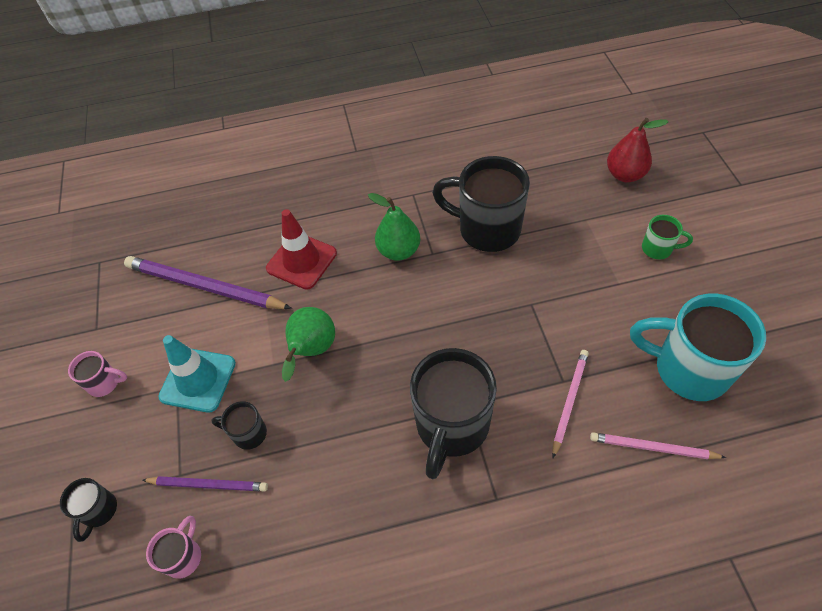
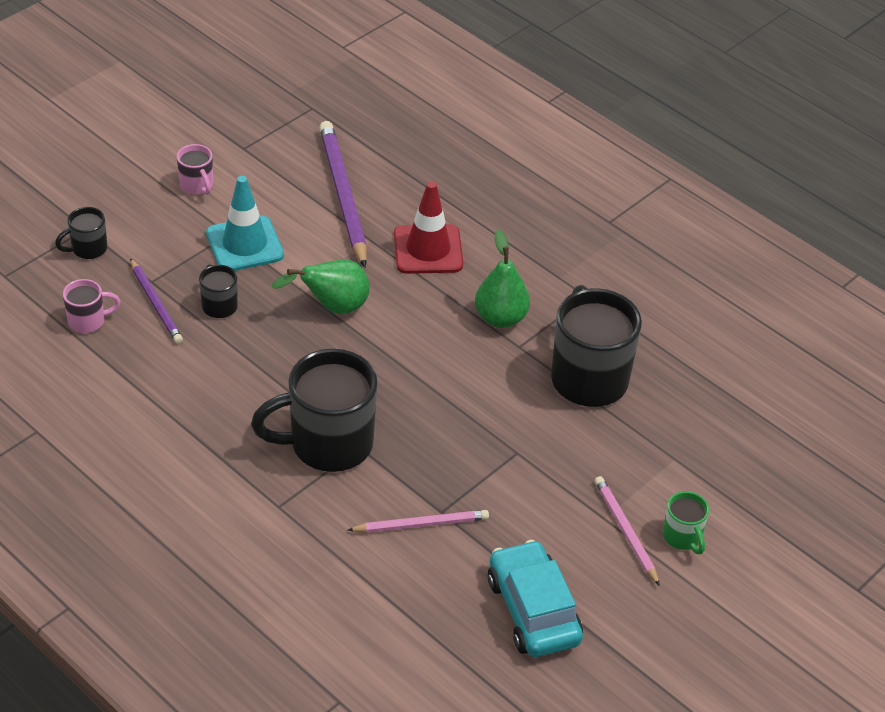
camera: 50 degrees right, 10 degrees down
pink pencil [590,432,726,459] -> pink pencil moved to [595,476,660,586]
red pear [607,118,669,182] -> none
turquoise mug [630,294,766,401] -> turquoise car [488,540,583,657]

